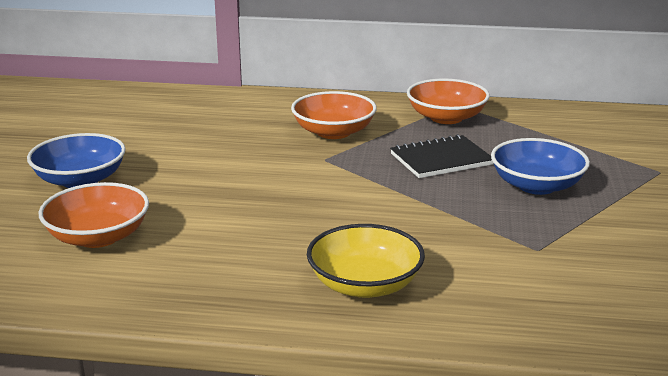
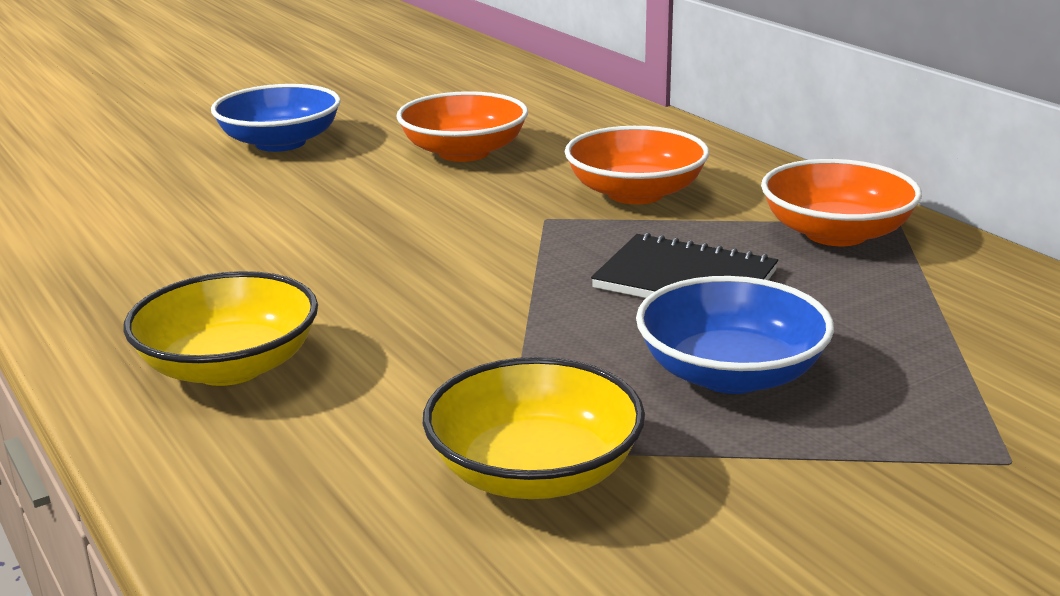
camera: 50 degrees right, 0 degrees up
orange bowl [39,182,149,248] -> orange bowl moved to [396,91,528,162]
none -> yellow bowl [423,357,645,499]

